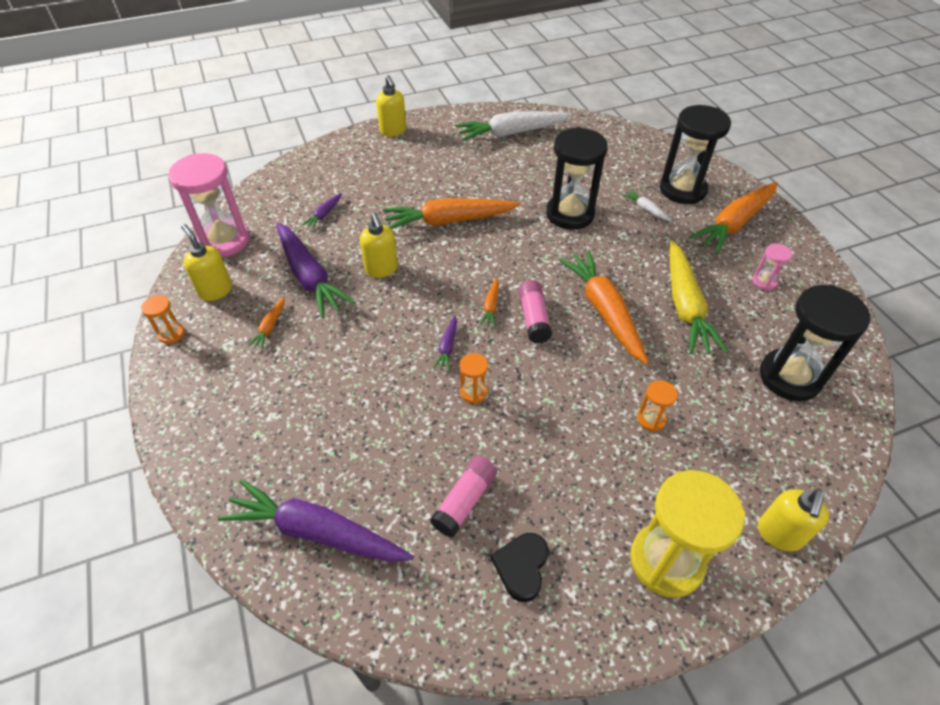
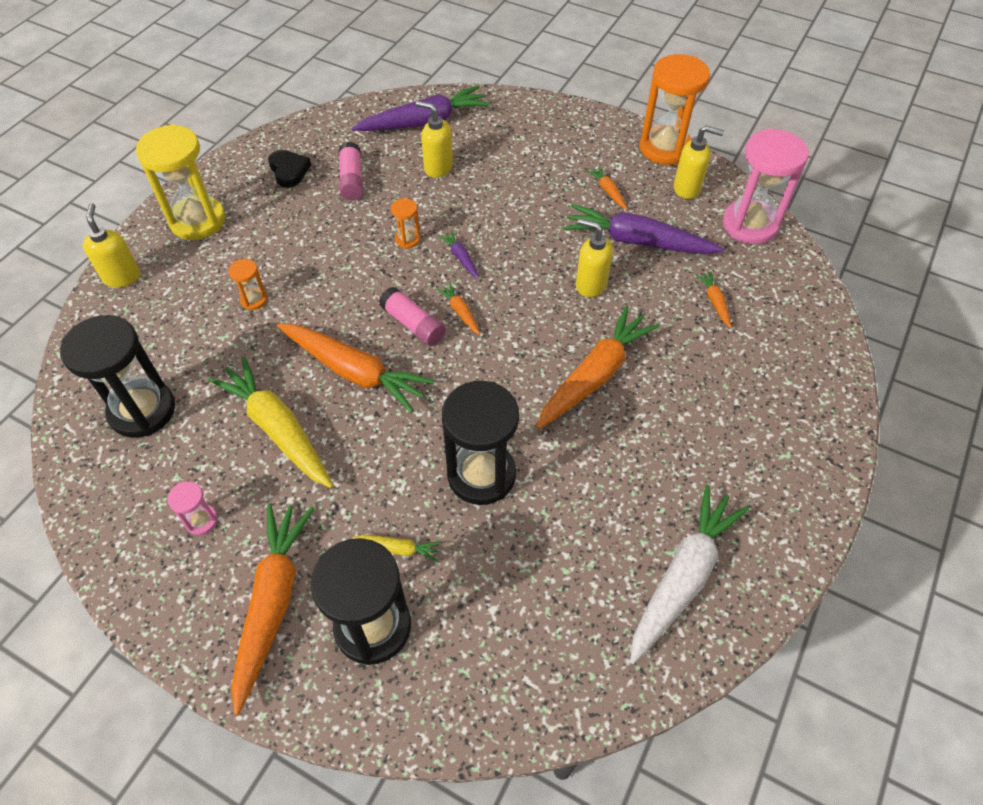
camera: 140 degrees right, 5 degrees up
orange hourglass [141,295,185,344] -> orange hourglass [640,54,710,165], size x2.22
purple carrot [301,193,342,229] -> orange carrot [696,272,732,328]
yellow soap dispenser [376,75,406,137] -> yellow soap dispenser moved to [416,101,453,178]
white carrot [622,189,672,222] -> yellow carrot [352,535,442,562]

